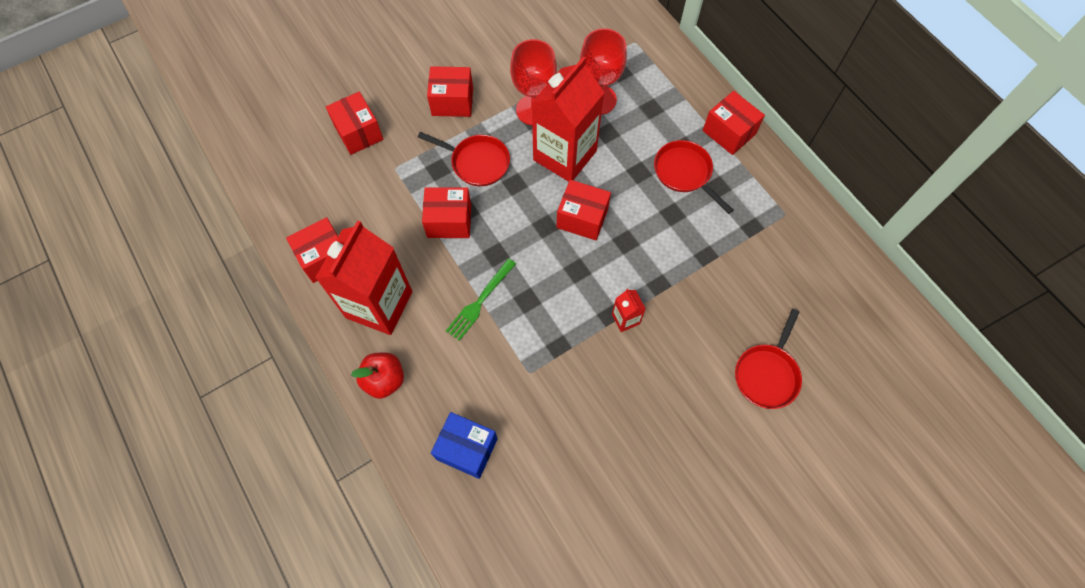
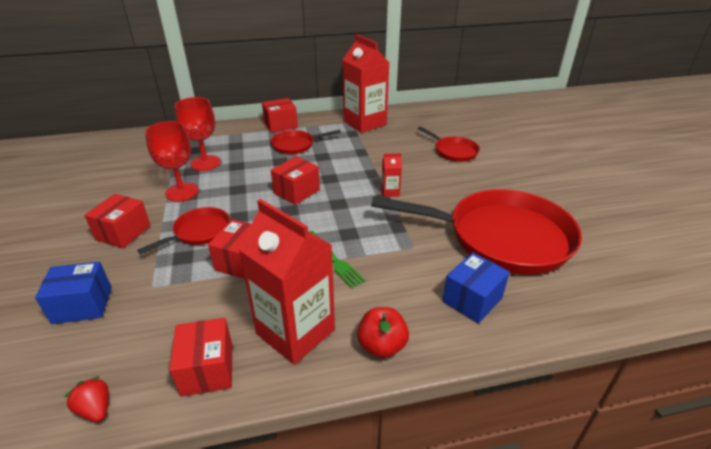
camera: 70 degrees left, 30 degrees down
red box [326,91,383,155] -> blue box [35,261,112,324]
red carton [532,56,605,182] -> red carton moved to [343,34,390,133]
none -> red strawberry [64,376,109,422]
none -> red pan [371,189,582,275]

